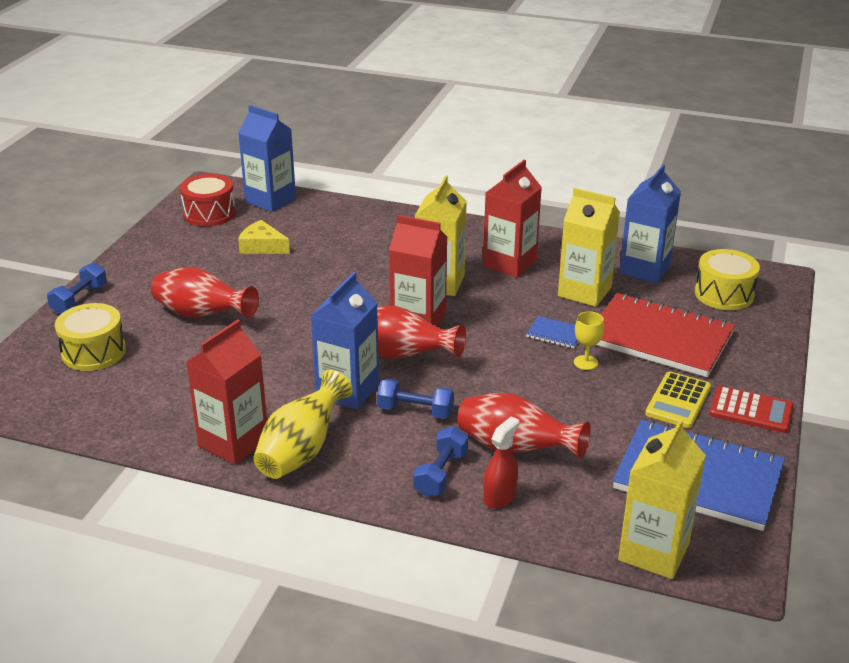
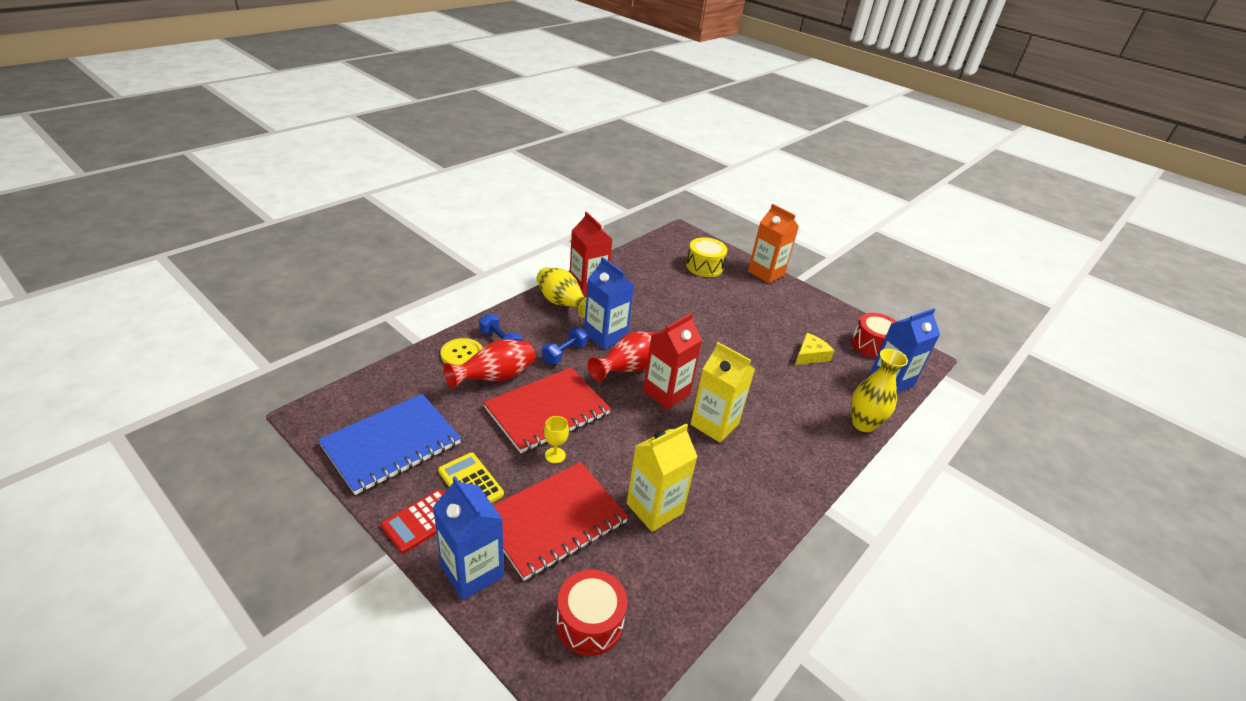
camera: 110 degrees right, 5 degrees up
blue dumbbell [47,262,107,314] -> orange carton [748,204,799,284]
red vase [151,267,259,318] -> none
red carton [483,160,542,278] -> none
red spray bottle [484,416,519,509] -> yellow button [440,338,483,365]
blue notebook [526,316,578,348] -> none
yellow carton [618,418,706,579] -> none
blue carton [619,164,681,283] -> blue carton moved to [433,476,504,600]
yellow drum [695,249,760,310] -> red drum [556,569,627,656]
none -> red notebook [483,367,611,453]
none -> yellow vase [851,349,908,432]

